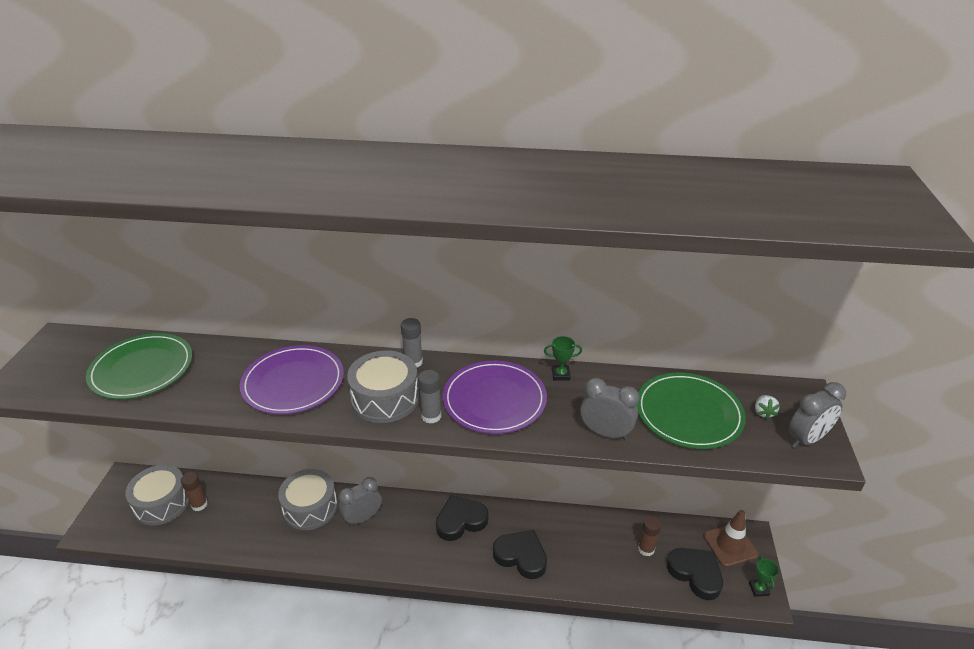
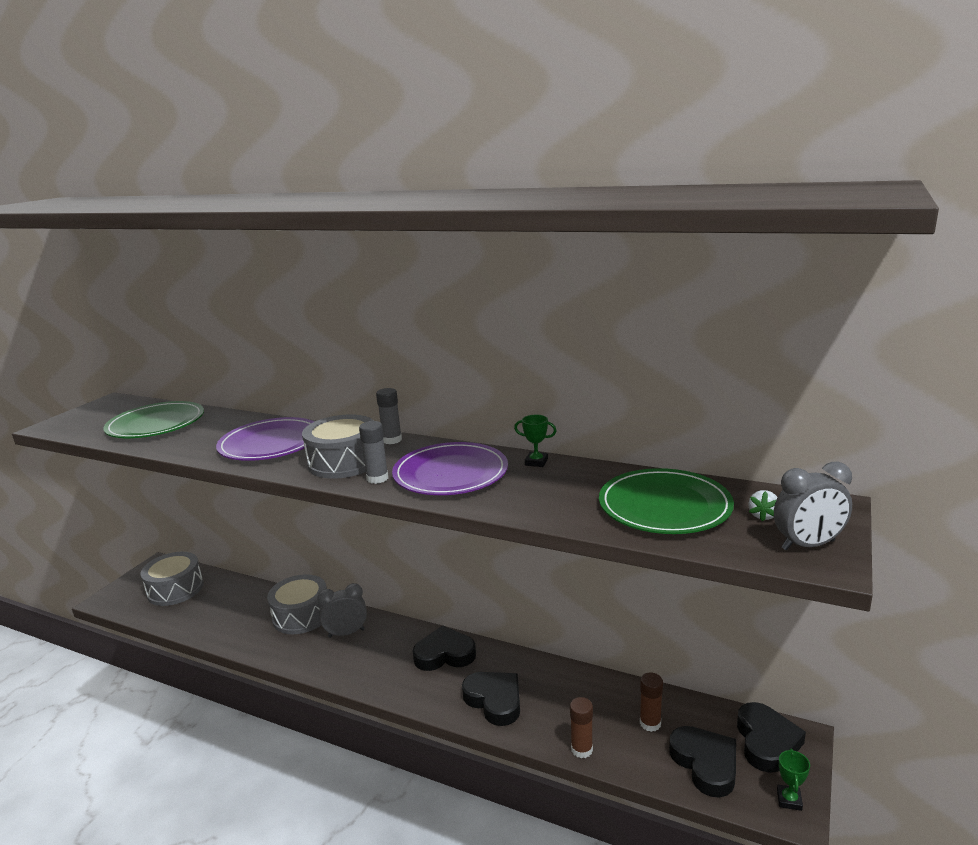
camera: 20 degrees right, 15 degrees down
brown glue stick [181,472,207,511] -> brown glue stick moved to [570,697,593,758]
grey clock [580,378,639,440] -> none
brown traffic cone [703,510,758,567] -> black heart [737,702,806,773]

